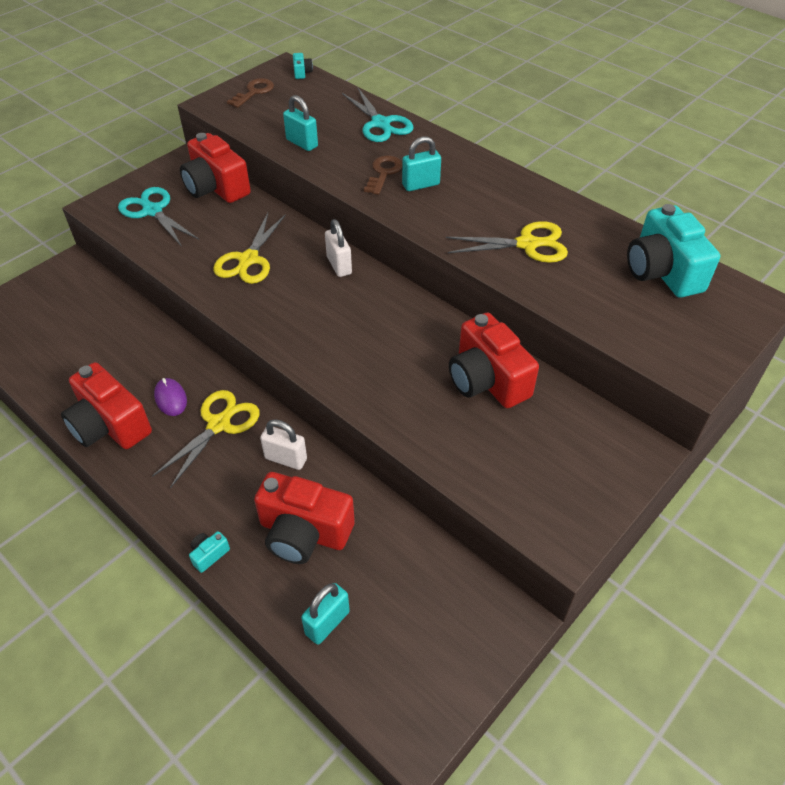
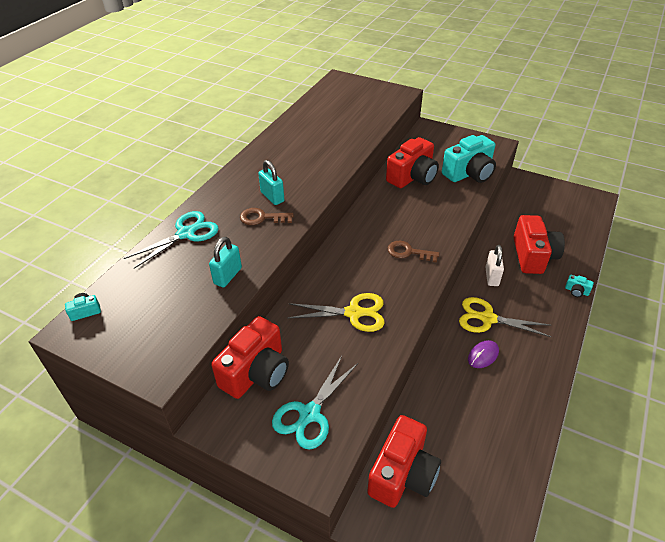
camera: 105 degrees left, 5 degrees down
red camera [61,362,152,449] -> red camera moved to [367,415,441,508]
brown key [227,78,274,108] -> brown key moved to [388,241,439,262]
turquoise padlock [301,583,350,645] -> none
white padlock [325,219,352,277] -> none
yellow scissors [446,221,568,263] -> none
turquoise camera [627,204,720,298] -> turquoise camera moved to [442,135,496,183]

